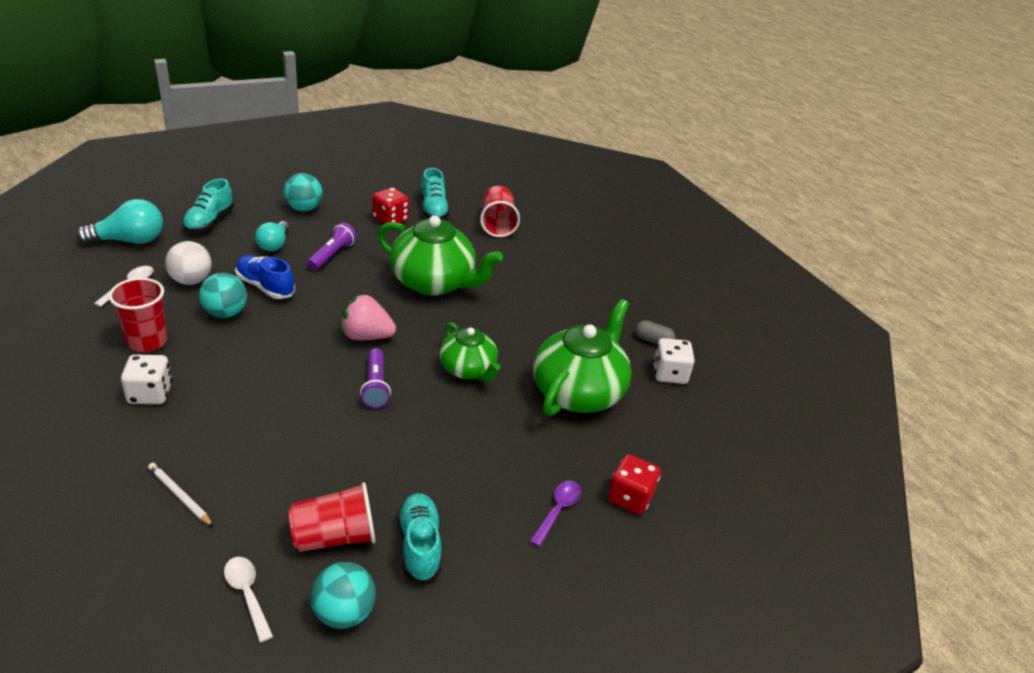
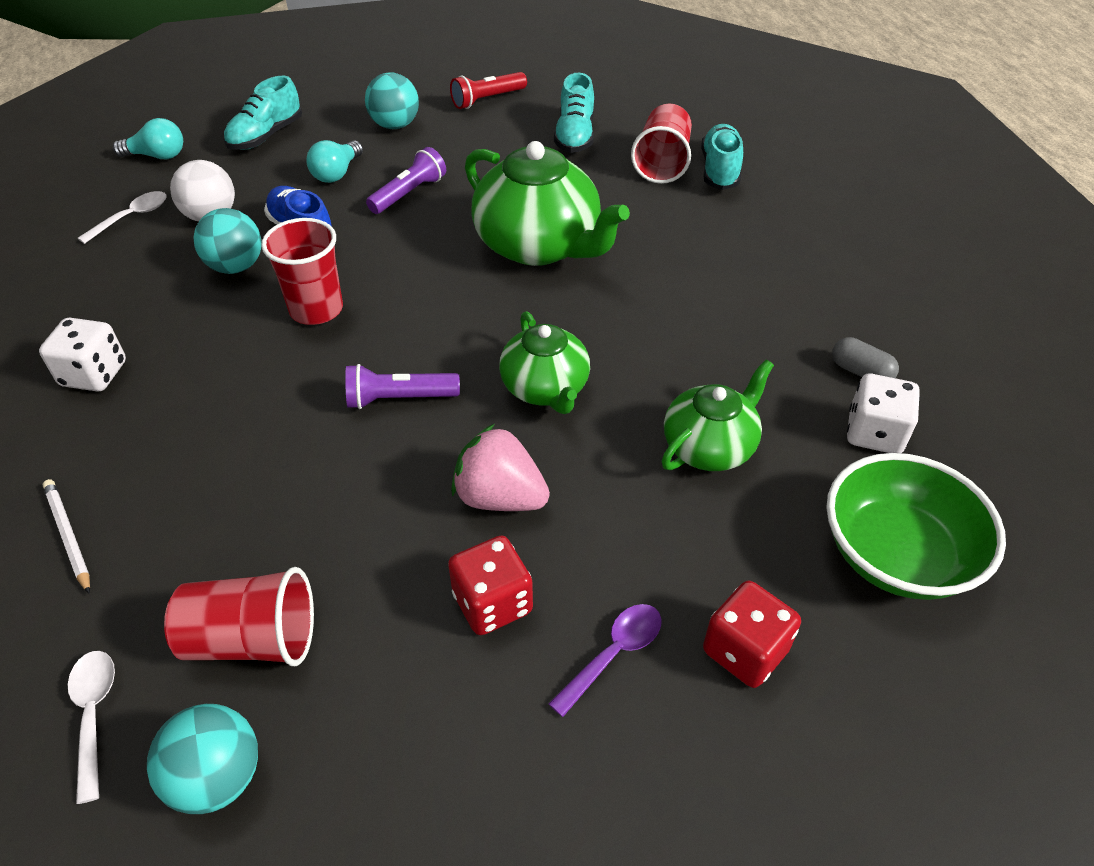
camera: 20 degrees right, 10 degrees up
turquoise light bulb [76,199,163,244] -> turquoise light bulb [113,118,183,159], size x0.66
red cup [109,278,168,352] -> red cup moved to [261,218,343,325]
pink strawberry [341,293,396,340] -> pink strawberry moved to [451,424,550,511]
purple flashlight [360,348,391,408] -> purple flashlight turned 75 degrees clockwise [345,364,460,409]
red dice [372,187,409,224] -> red dice moved to [448,535,533,635]
turquoise shoe [398,493,442,583] -> turquoise shoe moved to [701,124,743,190]
green teapot [533,299,632,416] -> green teapot [662,360,774,471], size x0.61
none -> red flashlight [450,72,527,109]
none -> green bowl [826,453,1006,600]

